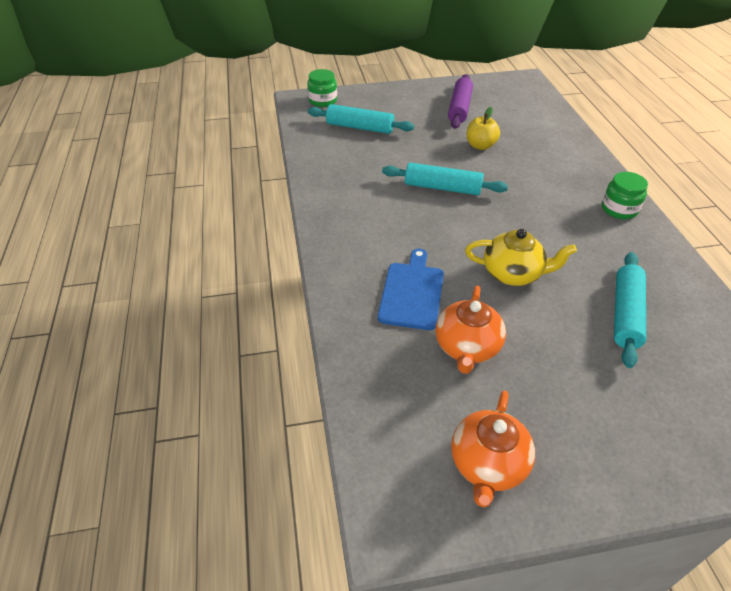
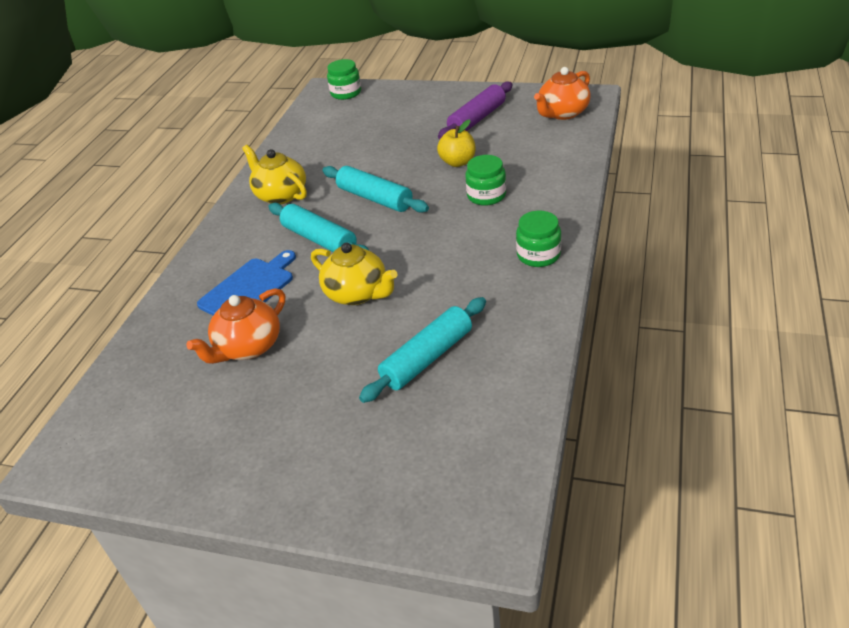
camera: 30 degrees right, 5 degrees down
turquoise rolling pin [308,104,414,134] -> turquoise rolling pin moved to [269,203,369,252]
orange teapot [451,390,535,507] -> orange teapot moved to [534,67,591,120]
none -> yellow teapot [242,145,307,204]
none -> green jar [465,155,506,206]

